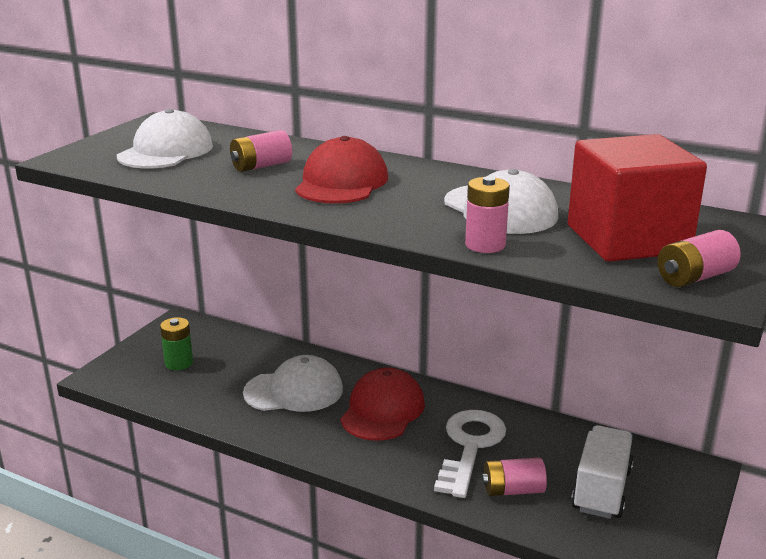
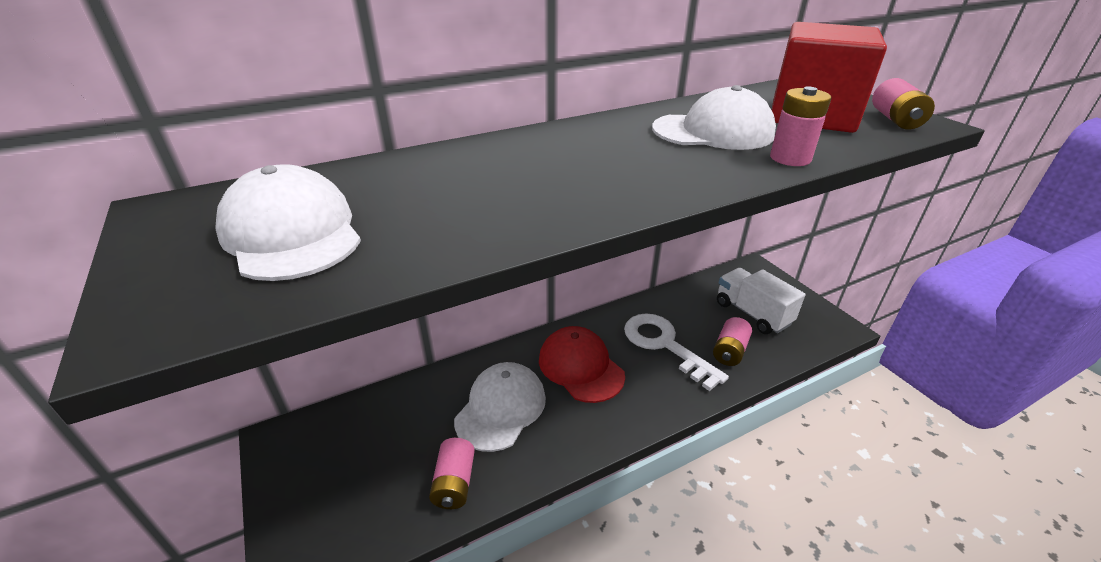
camera: 55 degrees left, 10 degrees up
green battery [160,317,193,370] -> none
pink battery [230,130,292,172] -> pink battery moved to [429,438,475,509]
red cap [295,136,388,204] -> none

